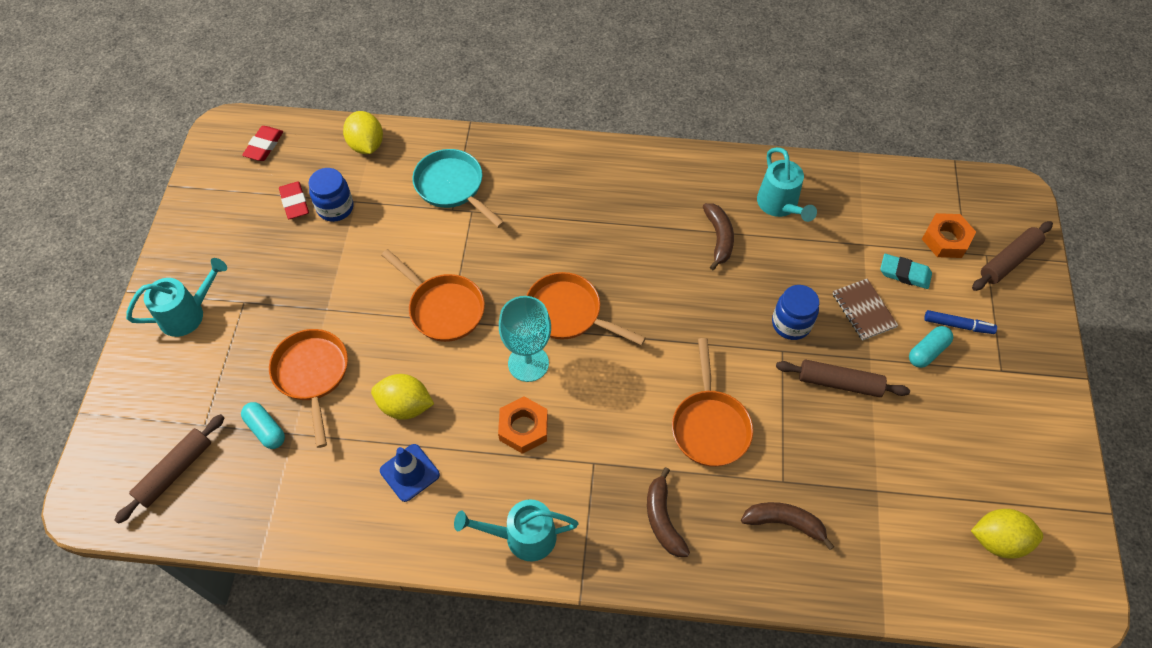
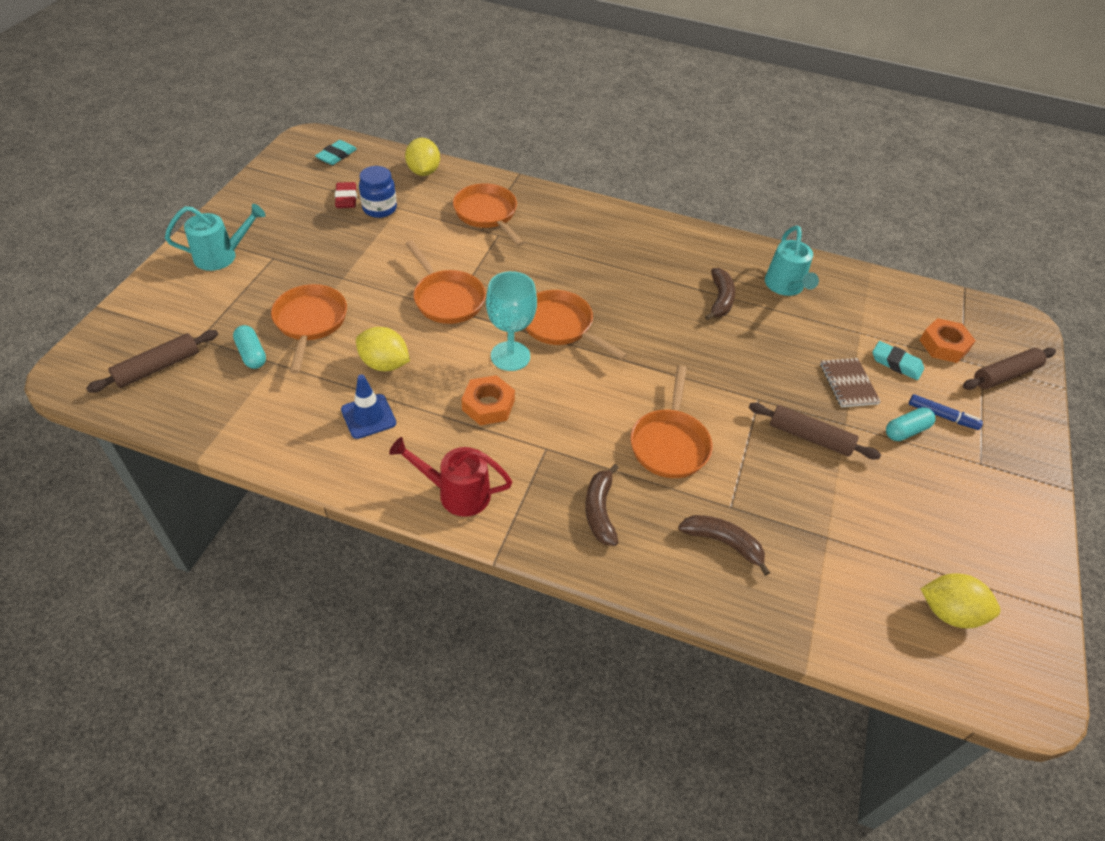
camera: 10 degrees right, 10 degrees down
red eraser [242,126,283,161] -> turquoise eraser [315,140,357,165]
turquoise pan [412,149,505,228] -> orange pan [453,183,524,246]
turquoise watering can [454,499,578,561] -> red watering can [389,437,512,517]
blue jar [772,285,819,340] -> none

